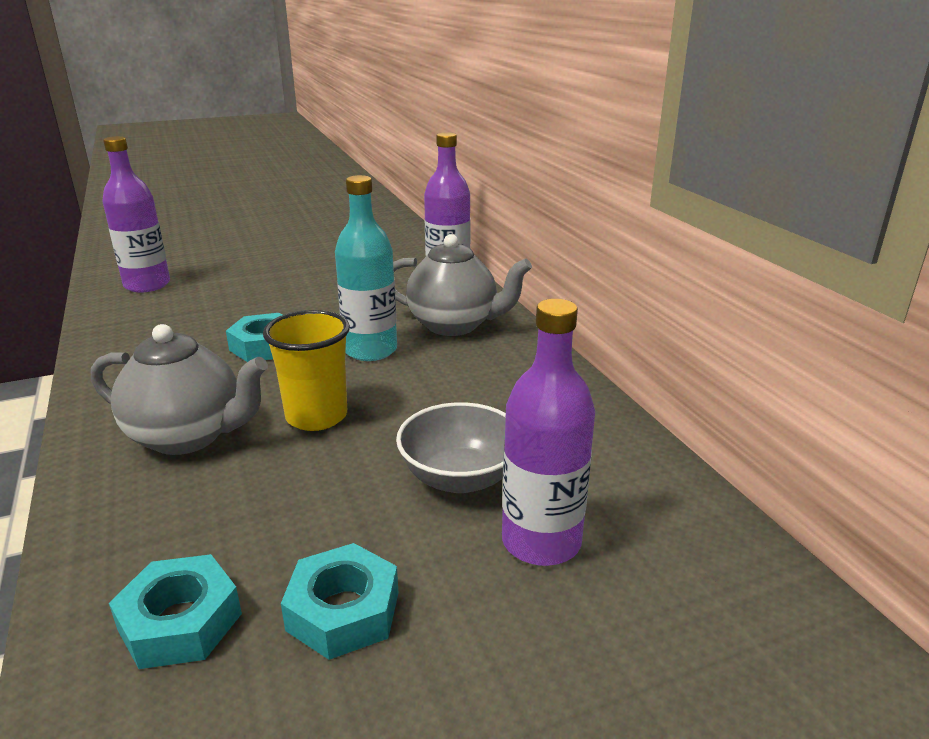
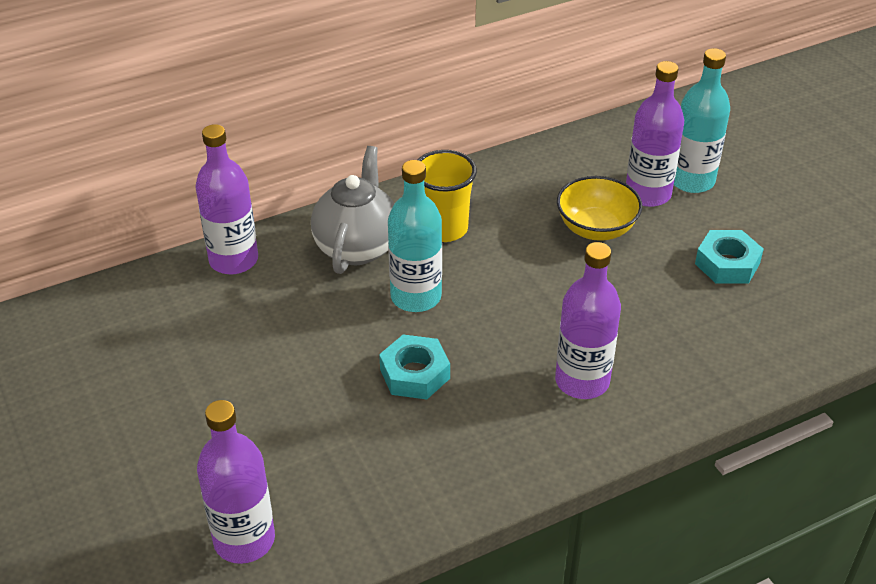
camera: 95 degrees left, 15 degrees up
grey teapot [91,324,268,455] -> purple bottle [555,242,621,399]
turquoise nut [109,554,242,669] -> none
yellow cup [263,310,350,431] -> yellow cup moved to [417,150,477,242]
grey bowl [396,402,506,493] -> yellow bowl [557,176,642,241]
none -> turquoise bottle [674,48,730,193]

